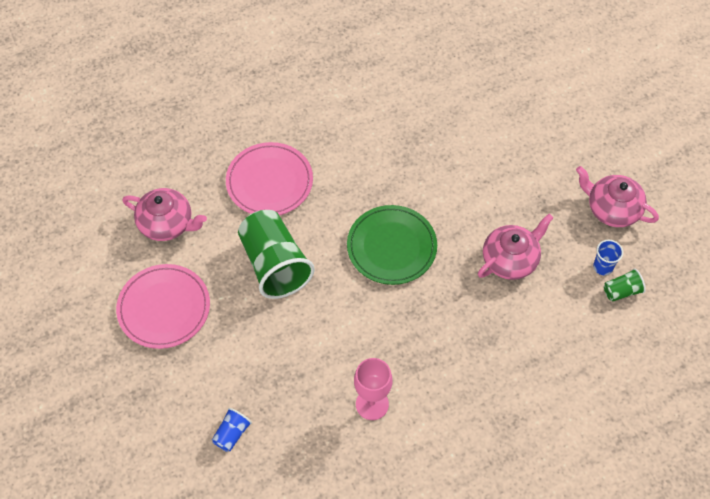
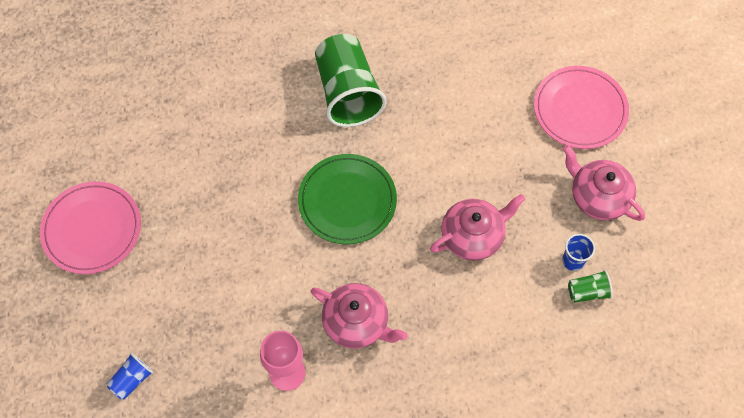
camera: 10 degrees right, 5 degrees up
pink teapot [122,188,207,241] -> pink teapot moved to [311,283,407,349]
pink plate [226,142,313,215] -> pink plate moved to [534,66,629,149]
green cup [238,210,315,299] -> green cup moved to [315,34,386,127]

